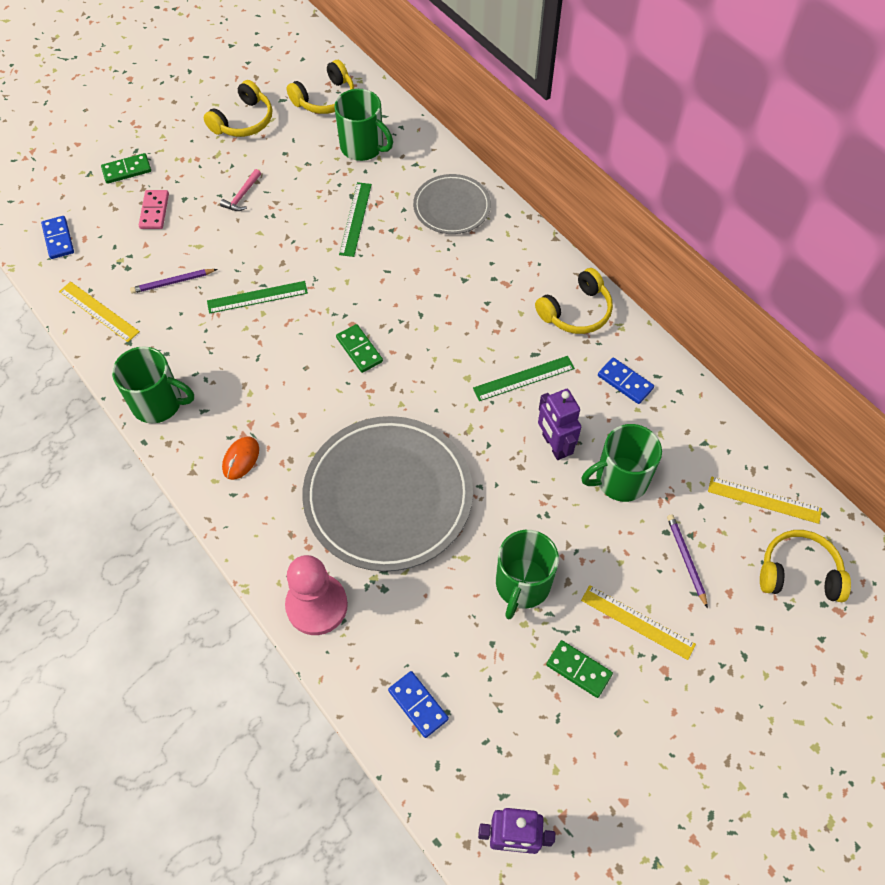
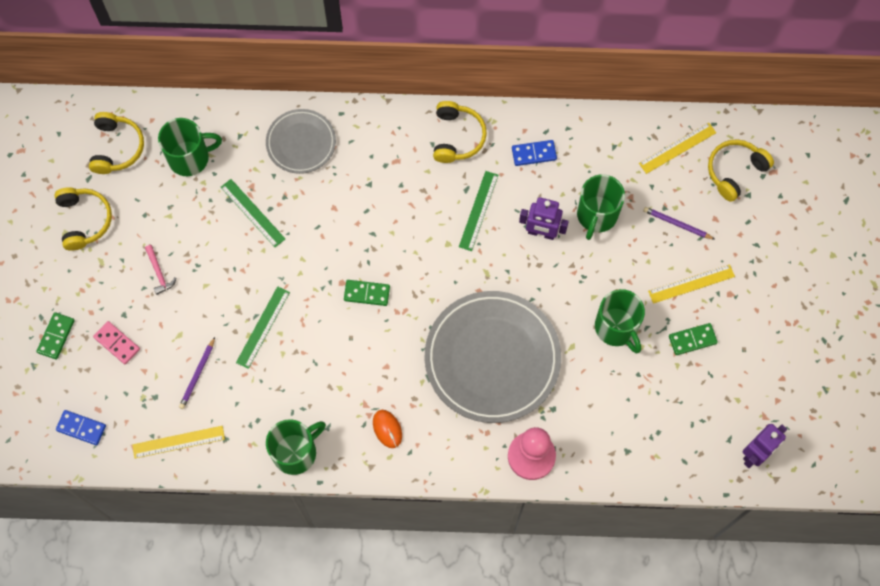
camera: 50 degrees left, 10 degrees up
blue domino [388,671,449,738] -> none

